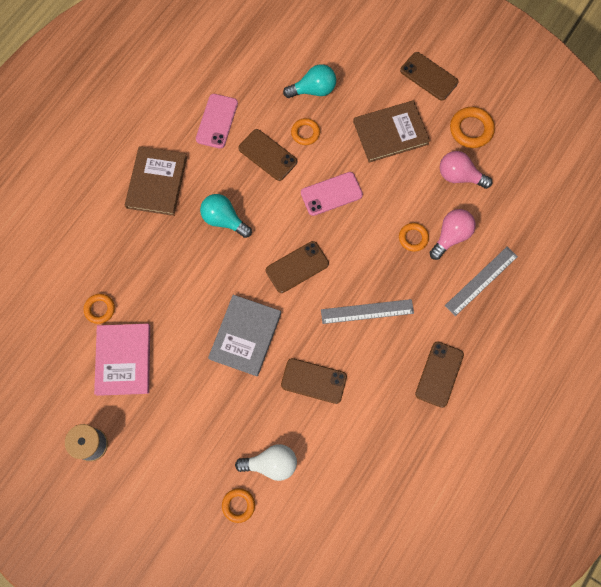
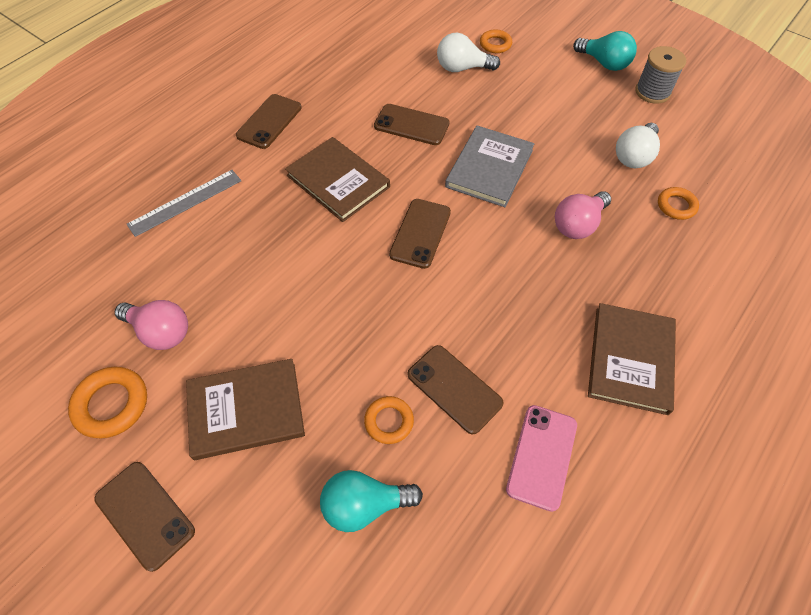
camera: 175 degrees left, 15 degrees down
pink book [94,324,150,396] -> white light bulb [616,123,660,168]
turquoise light bulb [200,194,252,238] -> turquoise light bulb moved to [573,31,637,71]
brown phone [266,241,329,293] -> brown phone turned 45 degrees counterclockwise [389,199,451,269]
pink phone [301,172,363,216] -> none
grey ruler [321,299,414,324] -> brown book [285,137,390,222]
orange ring [399,223,429,252] -> none
pink light bulb [429,209,476,260] -> pink light bulb moved to [555,191,611,239]

